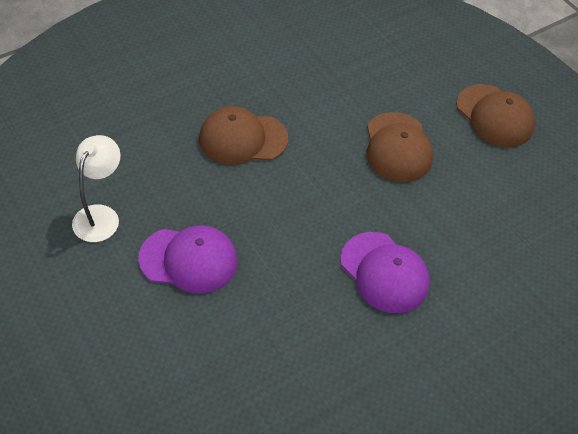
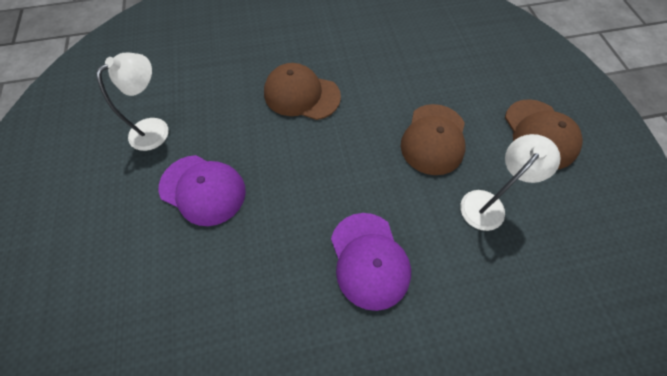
camera: 25 degrees right, 10 degrees up
none -> white lamp [460,134,561,231]

